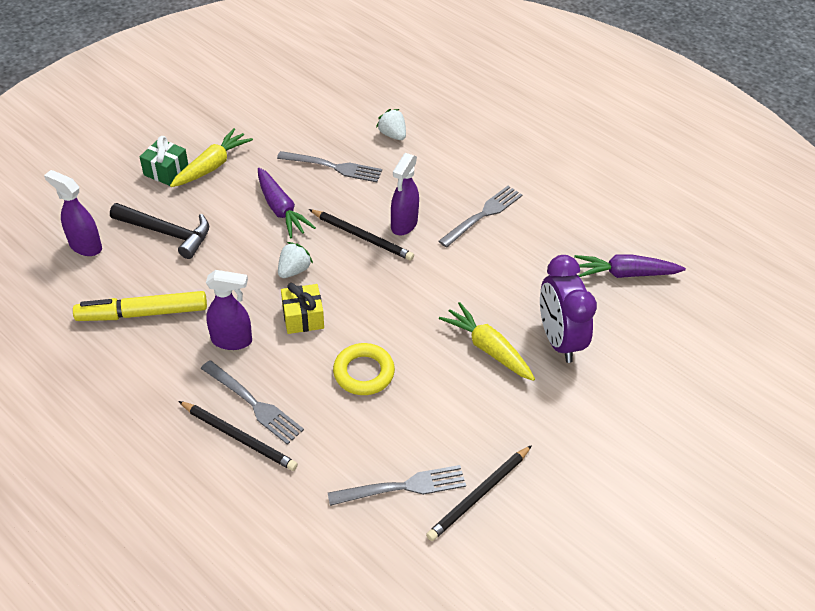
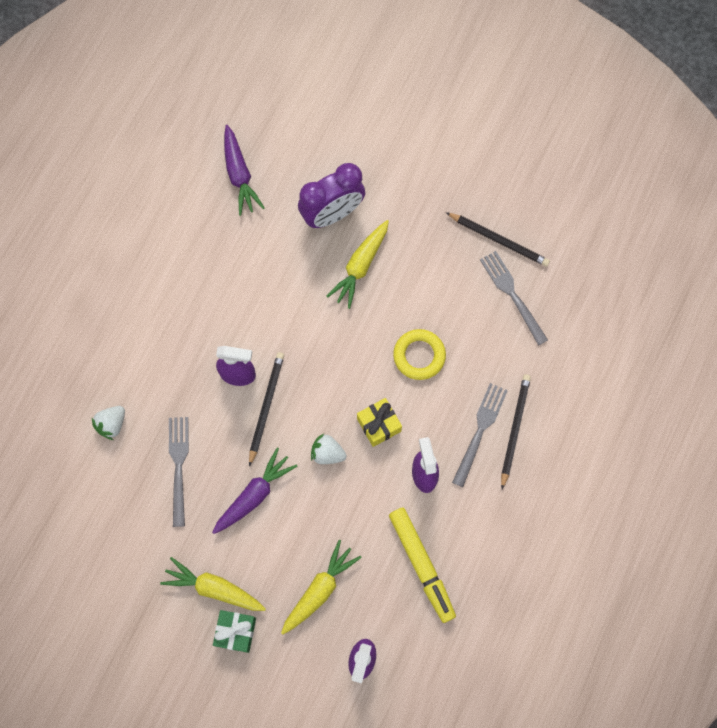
camera: 105 degrees left, 25 degrees up
black hammer [110,203,209,259] -> yellow carrot [281,540,362,635]
grey fork [439,186,522,248] -> none

